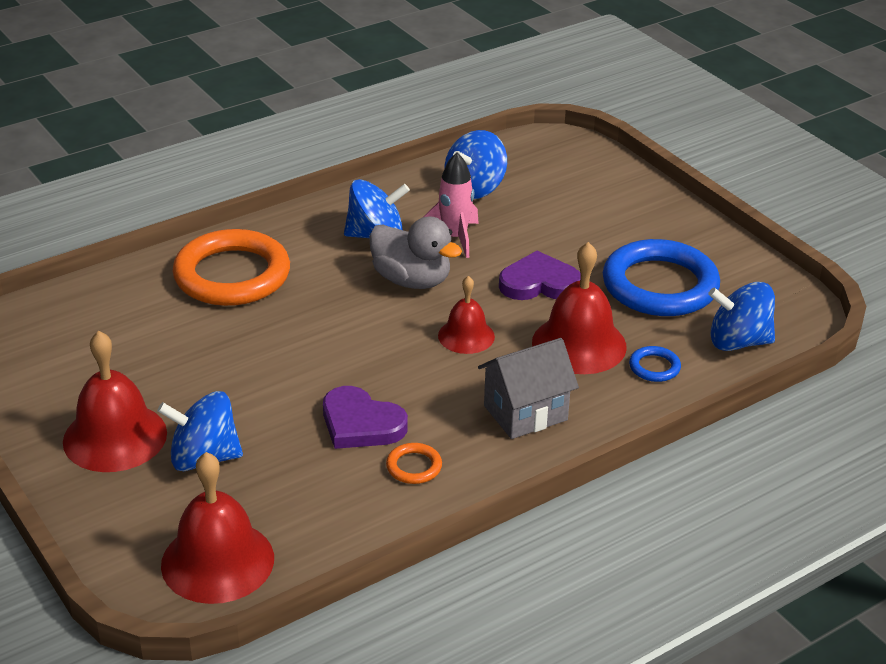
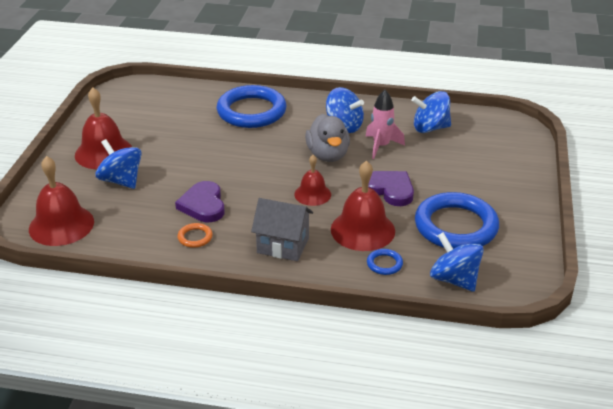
camera: 45 degrees right, 0 degrees up
orange ring [173,229,290,306] -> blue ring [217,85,287,128]

